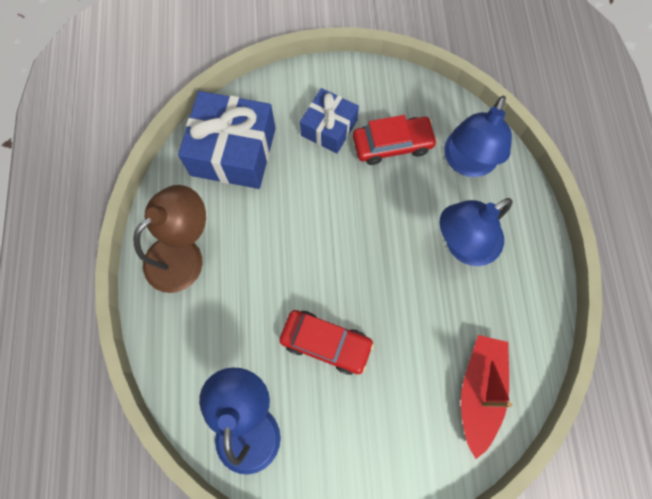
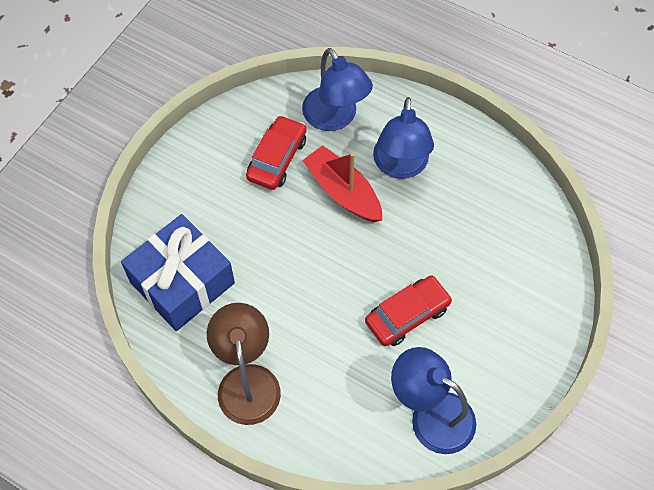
camera: 55 degrees left, 10 degrees down
blue gift [300,88,359,154] -> none
red boat [461,335,512,459] -> red boat moved to [302,145,382,222]

